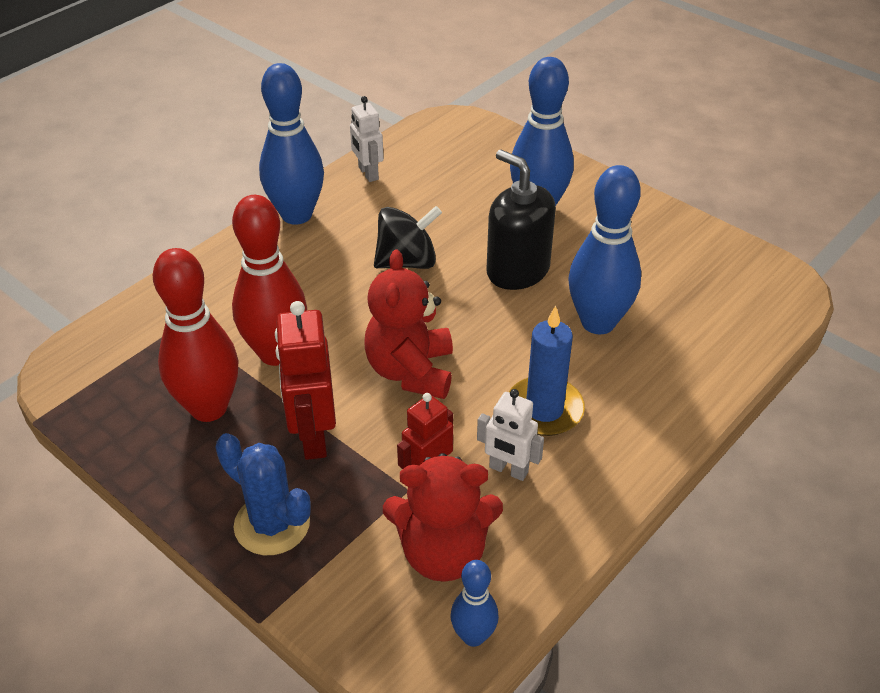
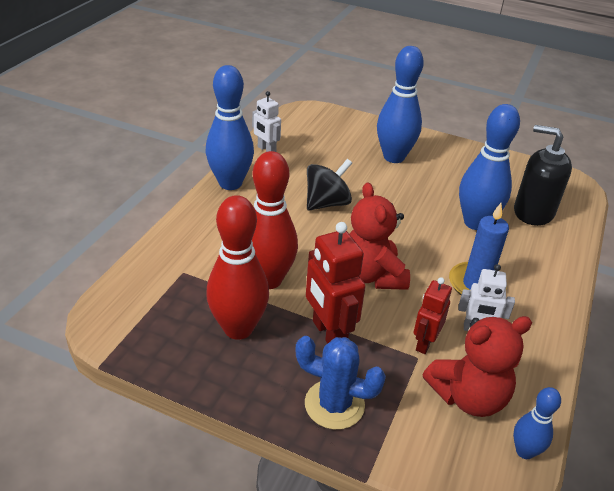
camera: 20 degrees left, 5 degrees down
black soap dispenser [486,150,556,290] -> black soap dispenser moved to [514,125,572,226]

